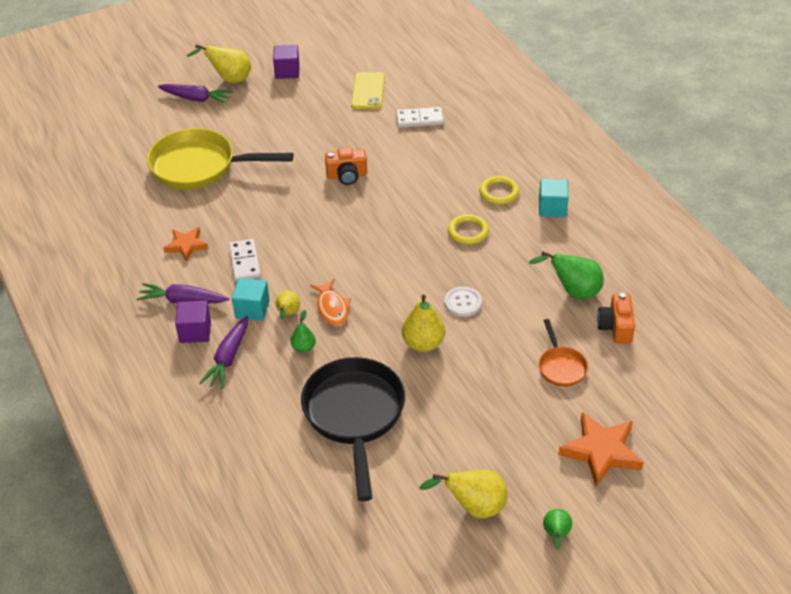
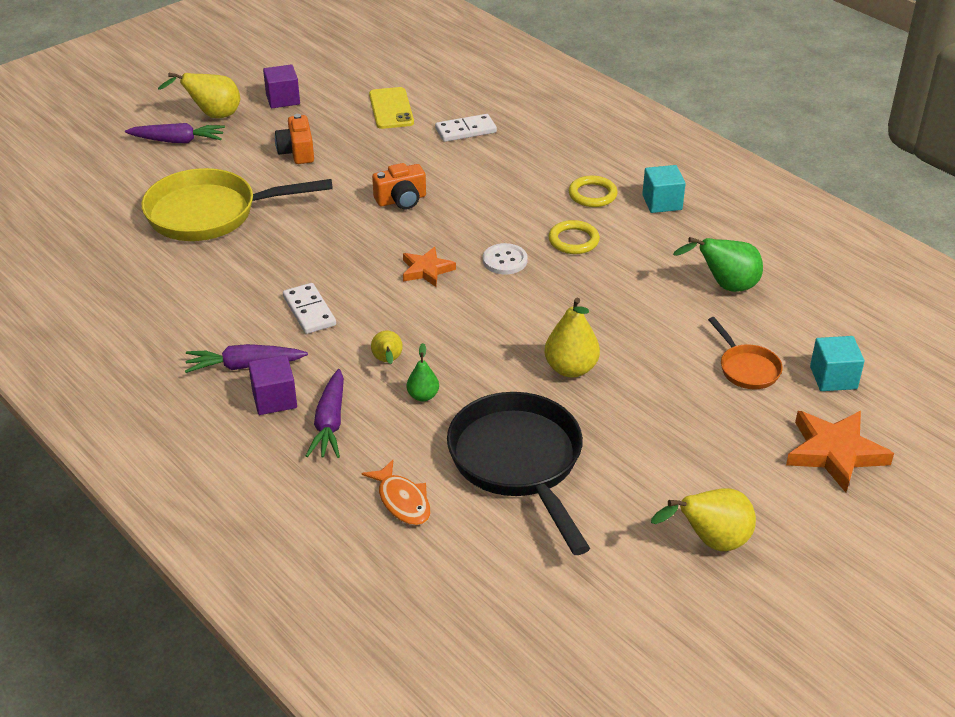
camera: 15 degrees left, 5 degrees down
orange star [163,227,209,262] -> orange star moved to [403,247,456,287]
turquoise cube [232,278,270,321] -> turquoise cube moved to [810,336,865,391]
orange fish [310,279,351,326] -> orange fish moved to [362,460,431,525]
white button [444,287,482,317] -> white button moved to [483,243,527,274]
green pear [543,509,572,549] -> none
orange camera [597,293,635,344] -> orange camera moved to [275,114,314,164]

